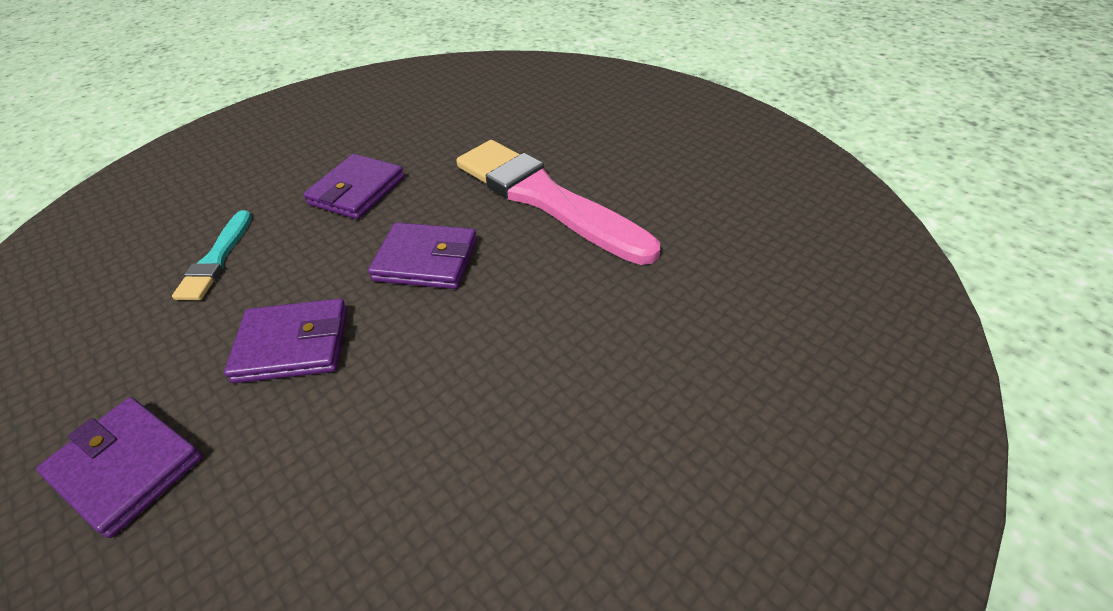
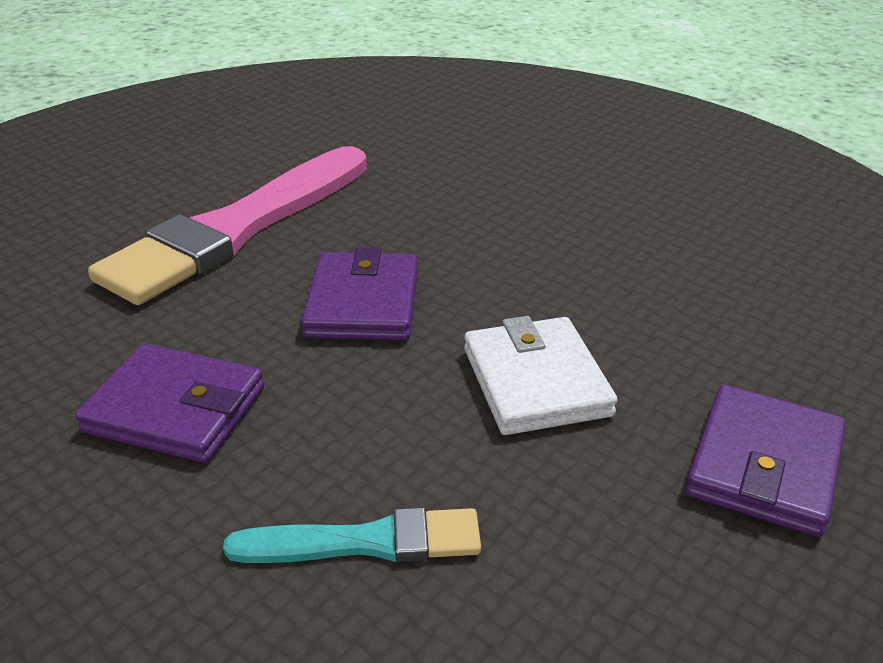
camera: 100 degrees left, 10 degrees down
purple wallet [224,299,348,383] -> white wallet [464,316,618,435]

